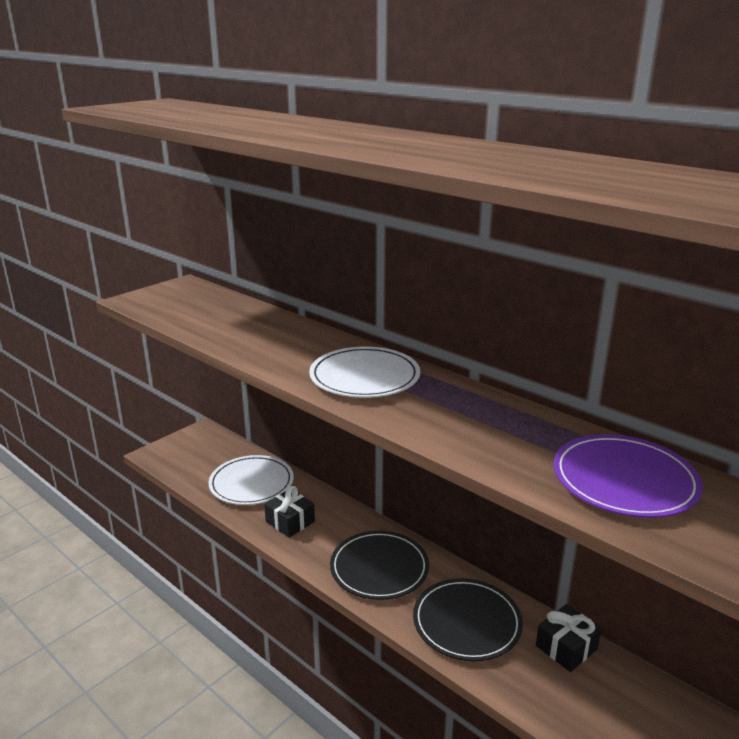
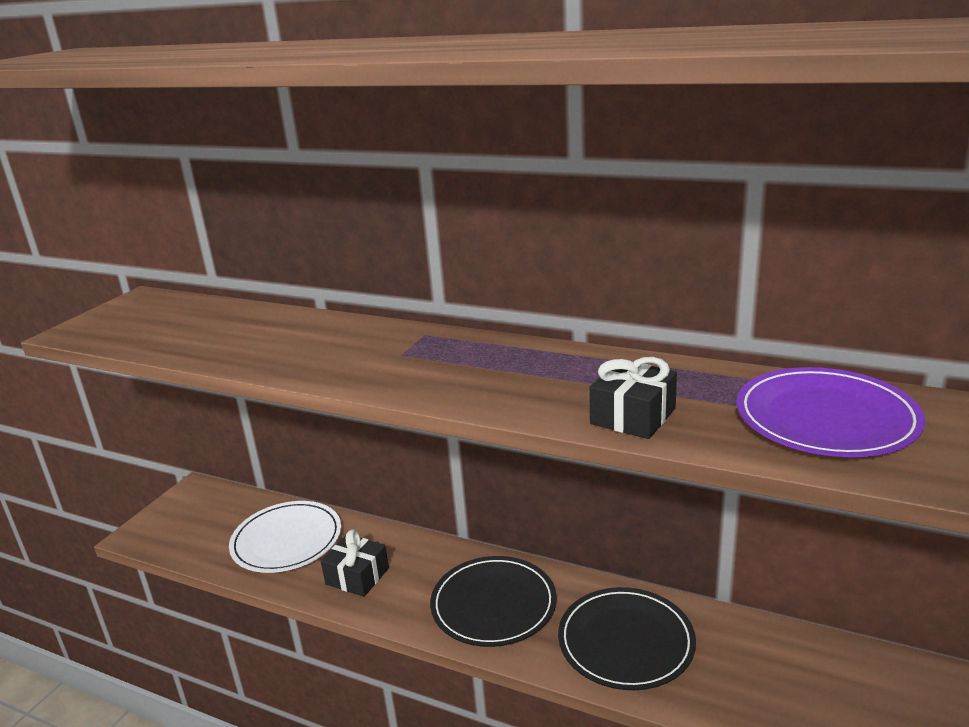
camera: 15 degrees left, 0 degrees up
white plate [309,347,420,398] -> none
black gift [536,604,602,672] -> black gift moved to [589,357,677,439]

